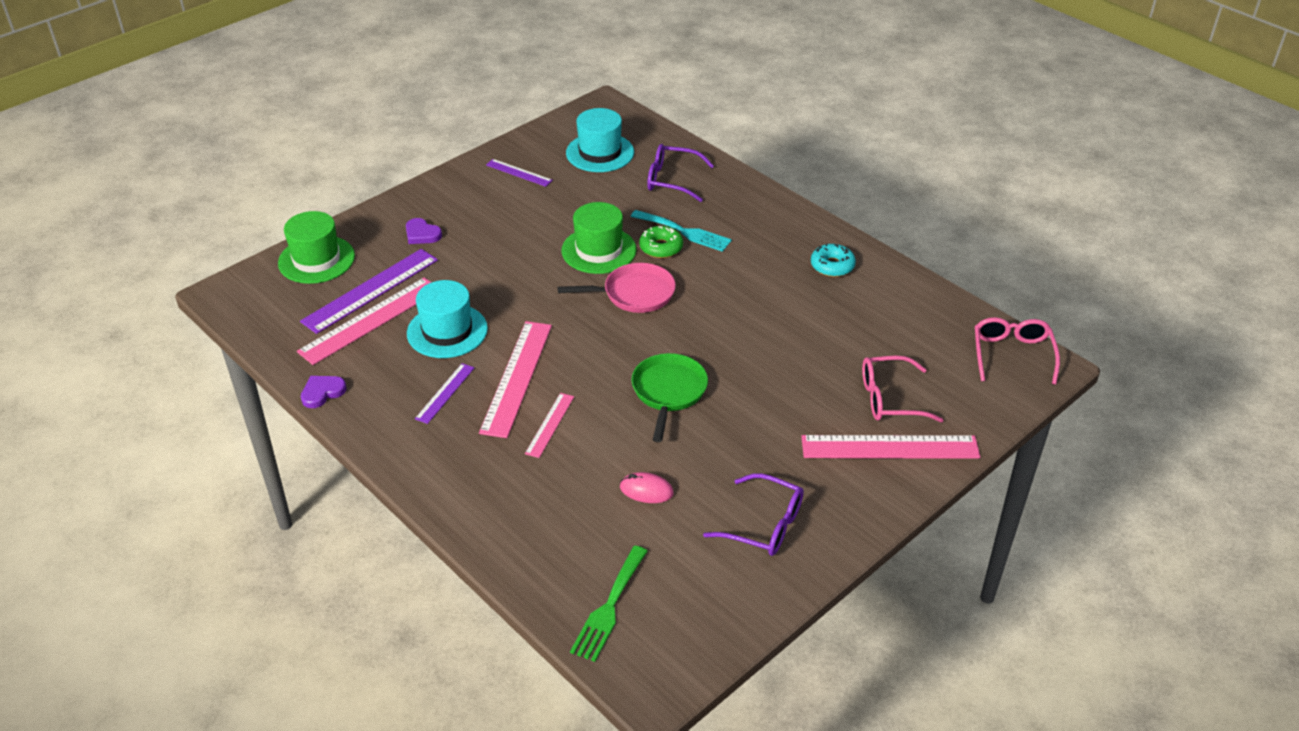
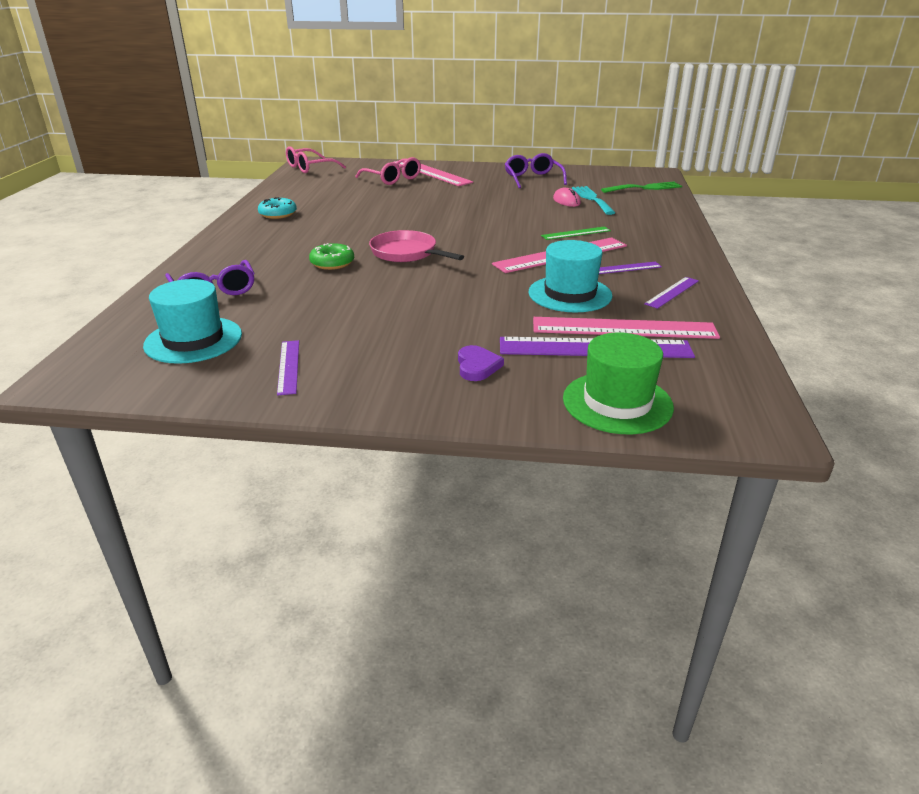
camera: 130 degrees left, 10 degrees down
purple heart [301,376,347,408] -> none
pink ruler [525,393,574,458] -> green ruler [541,226,611,240]
green hat [562,202,636,274] -> none
turquoise fork [631,210,732,252] -> turquoise fork moved to [572,186,615,215]
green pan [631,353,708,442] -> none
none -> purple ruler [644,277,699,309]

